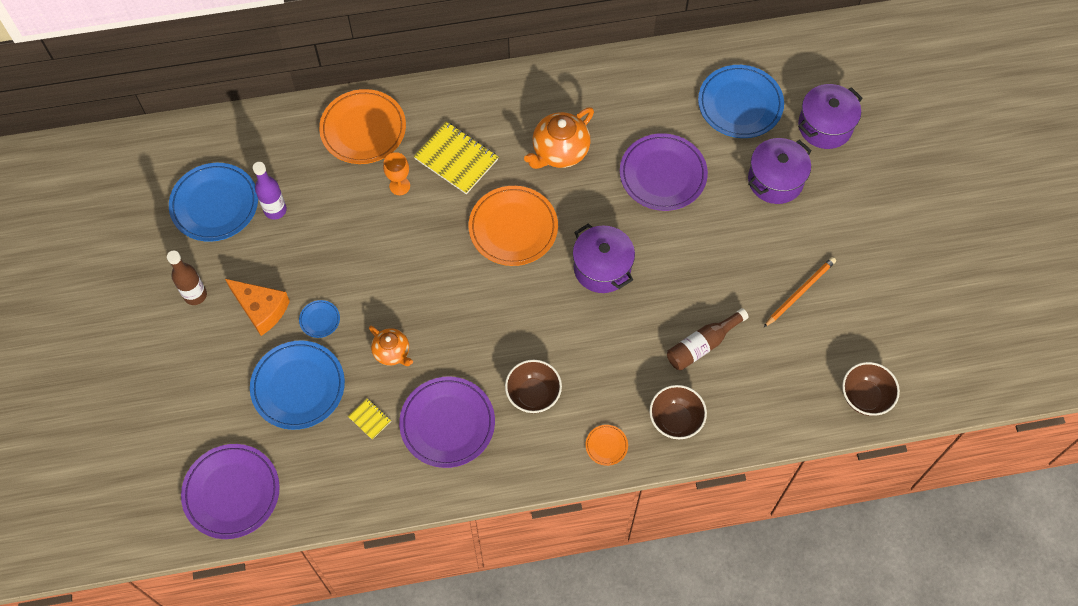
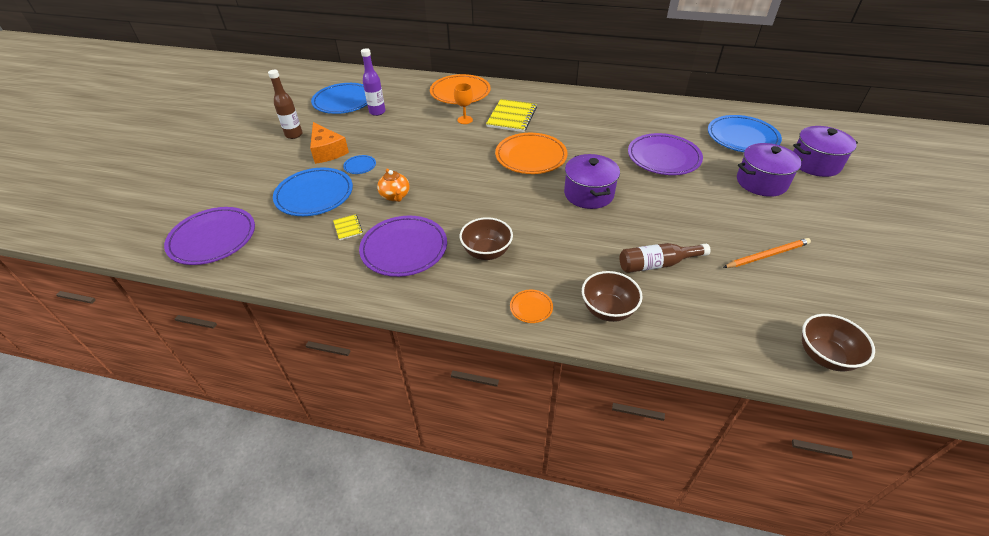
camera: 25 degrees right, 20 degrees down
yellow notebook [414,122,498,194] -> yellow notebook turned 45 degrees clockwise [486,99,537,132]
orange teapot [524,107,594,169] -> none

